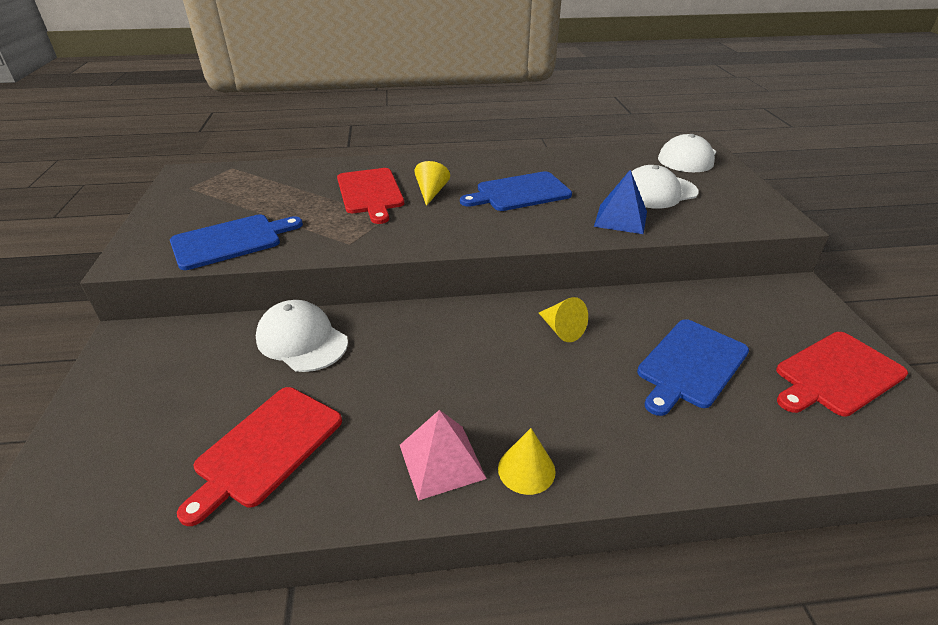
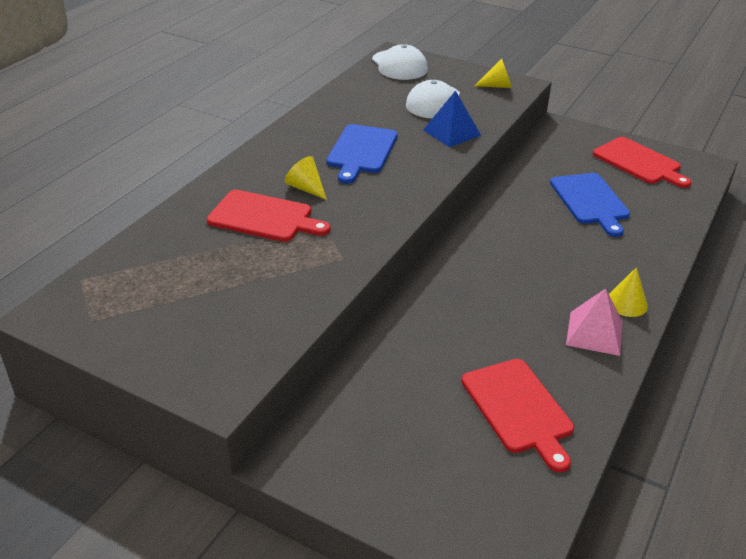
camera: 55 degrees left, 0 degrees up
blue cutting board [170,214,303,270] -> none
white cap [256,300,348,372] -> none
yellow cone [539,297,588,342] -> yellow cone moved to [475,59,512,88]
red cutting board [776,332,908,416] -> red cutting board turned 45 degrees counterclockwise [593,137,692,188]

